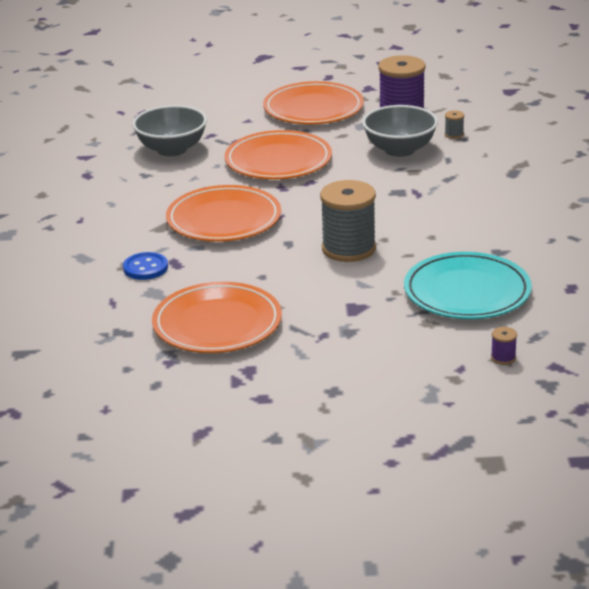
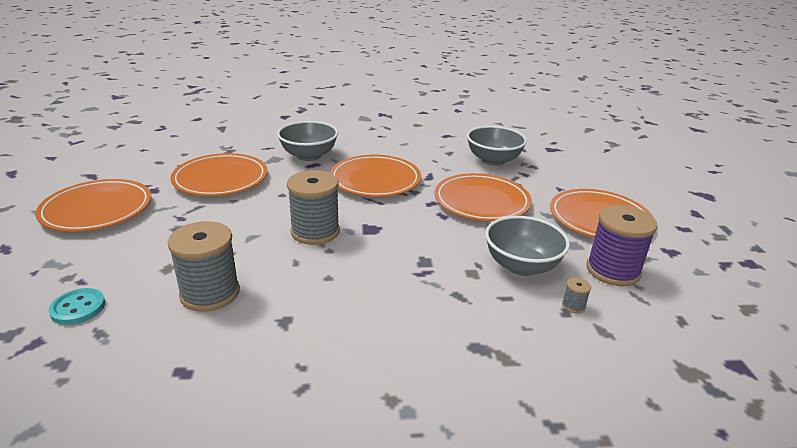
camera: 85 degrees right, 0 degrees up
blue button [123,252,168,280] -> grey bowl [277,121,338,161]
turquoise plate [404,252,532,319] -> grey spool [167,221,240,312]
purple spool [491,327,517,365] -> turquoise button [48,288,105,325]
none -> orange plate [35,179,151,232]

